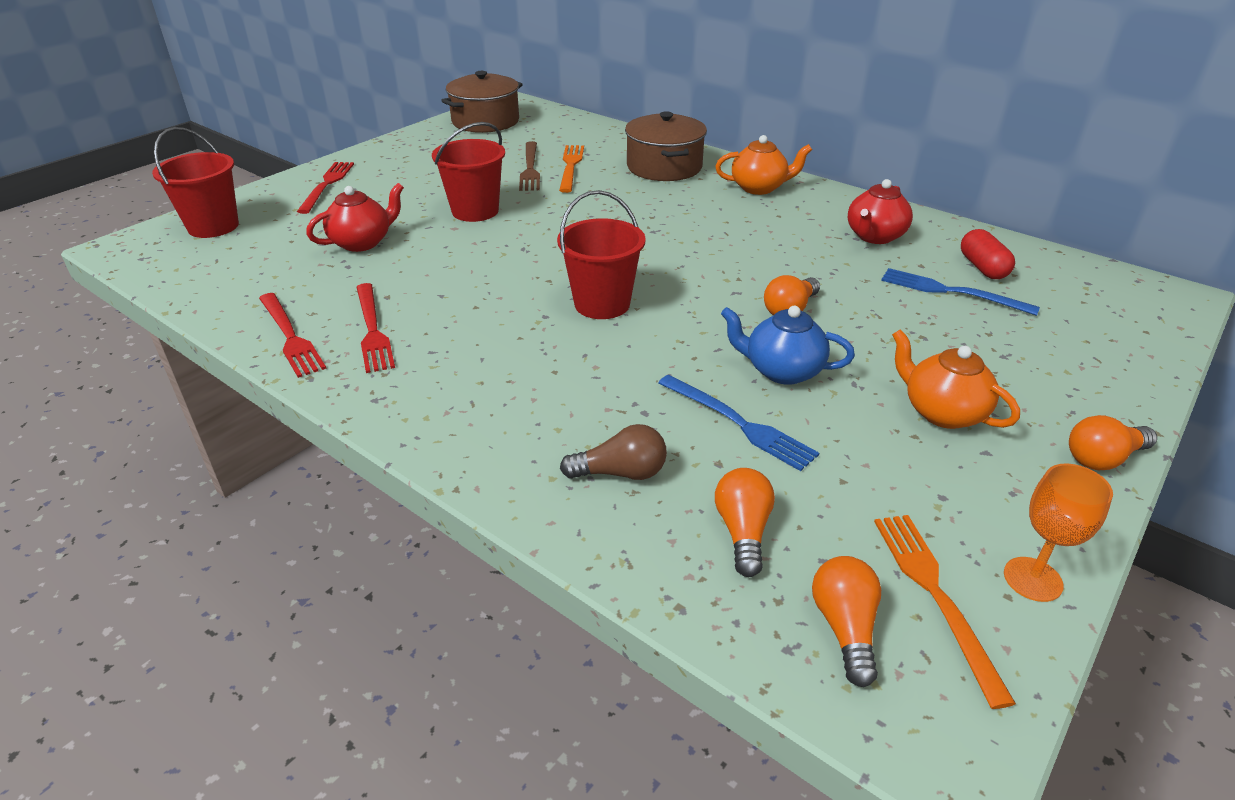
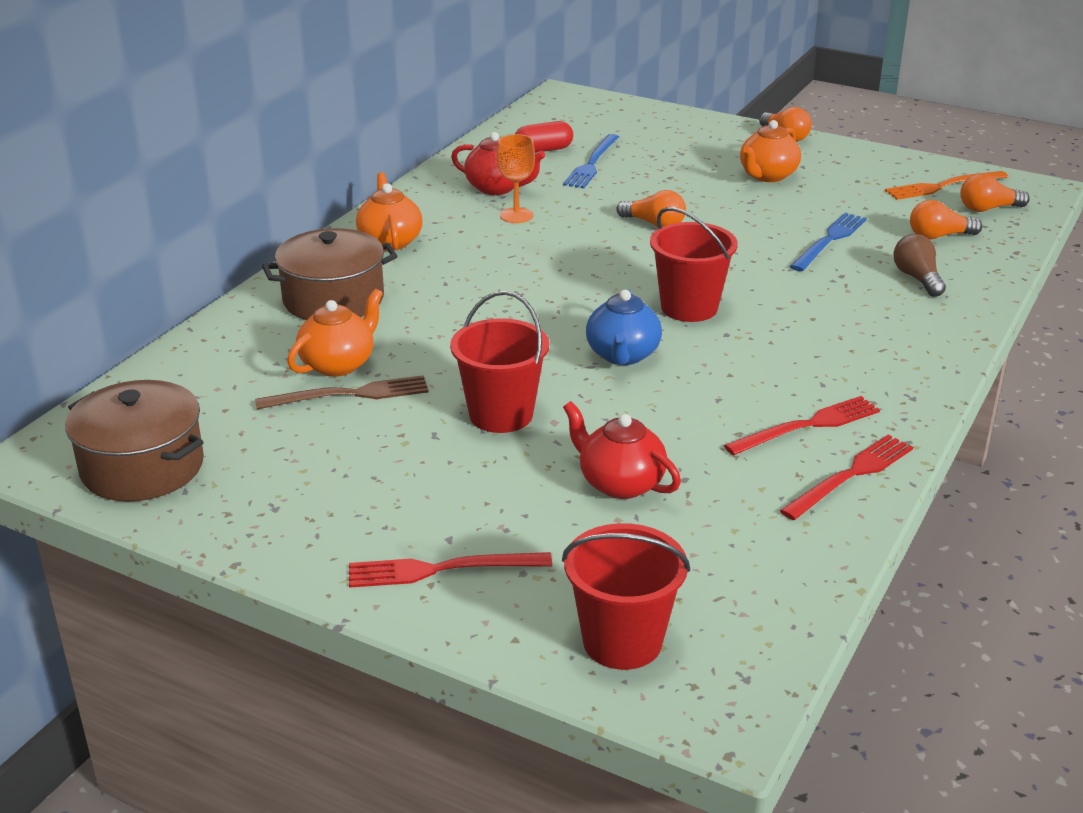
camera: 100 degrees left, 5 degrees down
orange fork [559,145,584,193] -> orange teapot [287,289,383,377]
blue teapot [721,306,855,385] -> blue teapot moved to [586,290,662,365]
orange goblet [1004,464,1113,602] -> orange goblet moved to [497,134,535,223]

